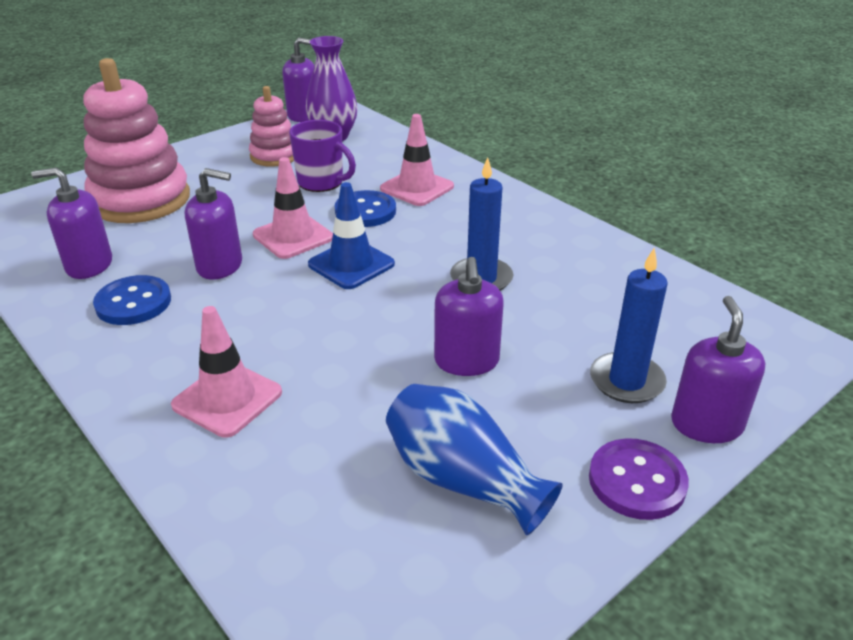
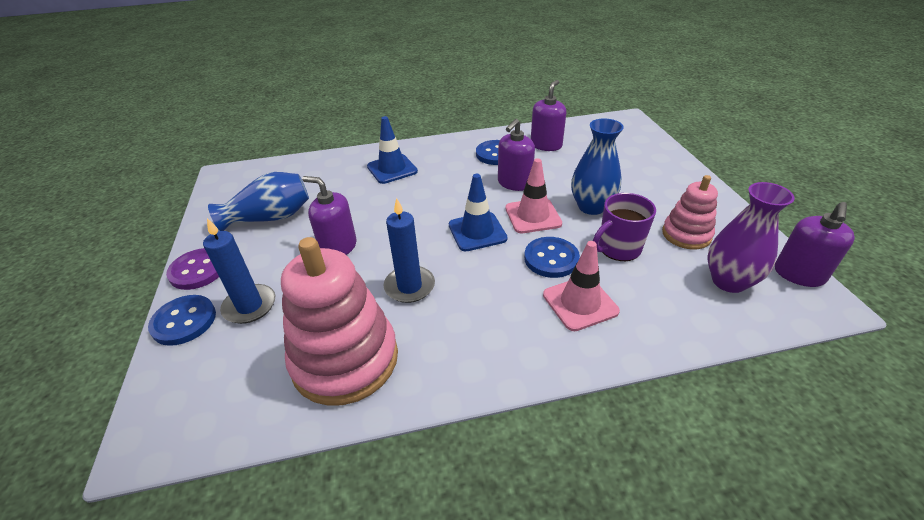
camera: 120 degrees right, 5 degrees up
pink stacking toy [83,58,190,223] -> pink stacking toy moved to [281,237,398,406]
pink traffic cone [171,306,282,438] -> blue traffic cone [367,116,418,184]
purple soap dispenser [671,296,765,443] -> blue button [148,295,216,346]
none -> blue vase [571,119,624,215]

